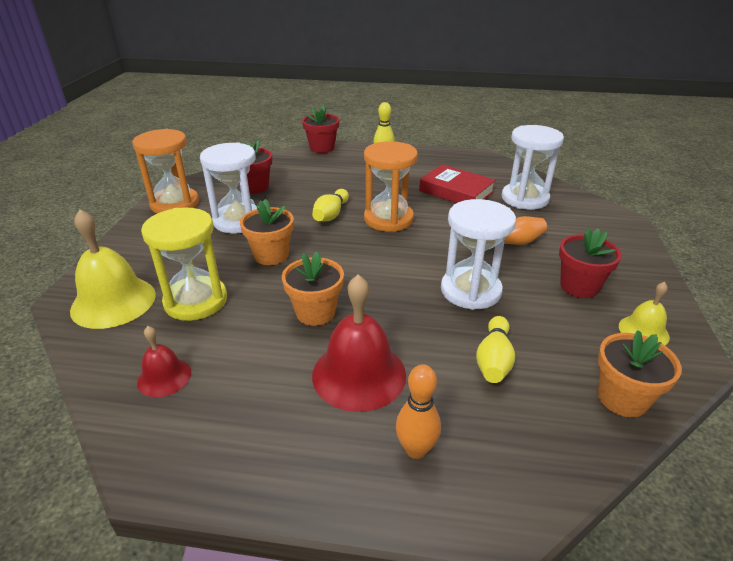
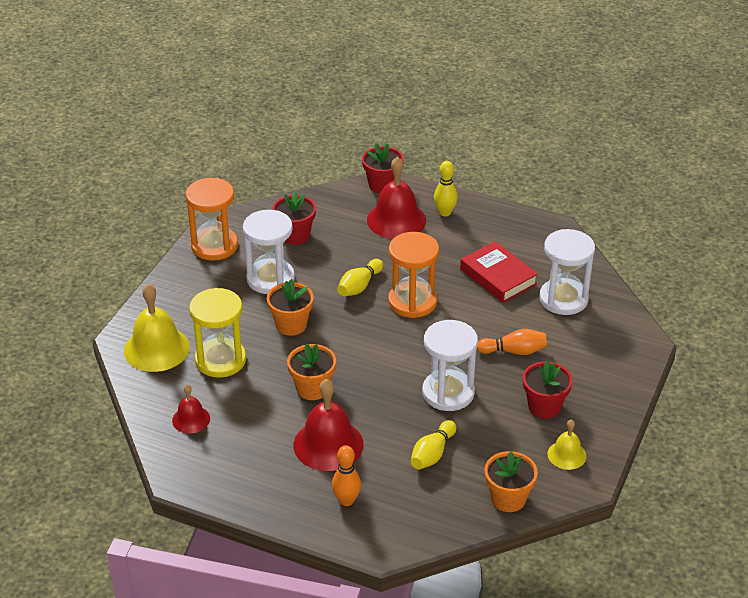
camera: 15 degrees right, 5 degrees up
none -> red bell [367,157,426,239]

